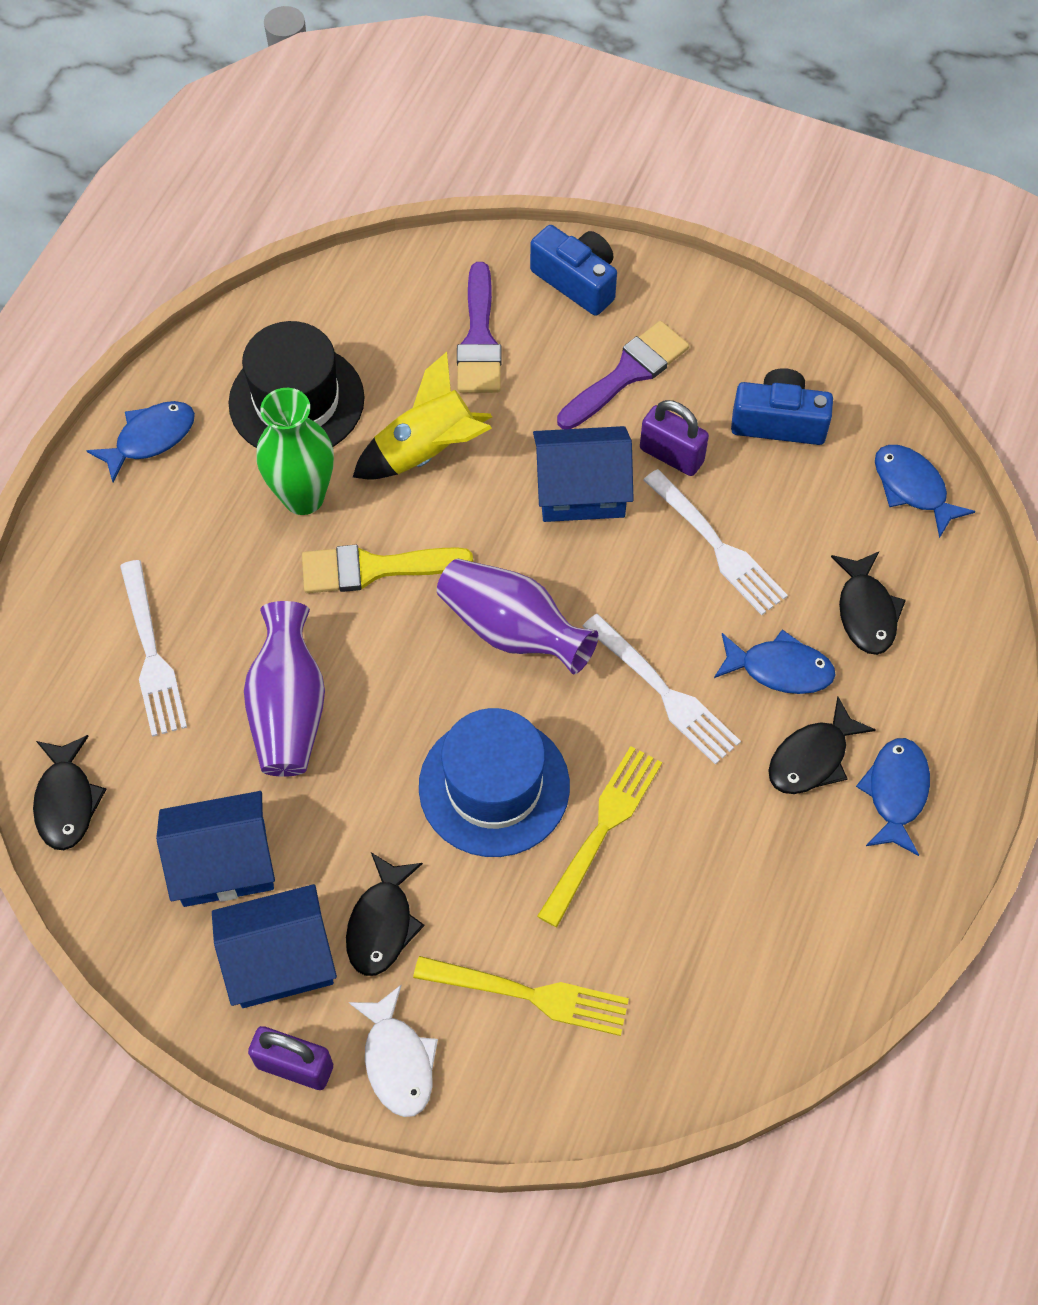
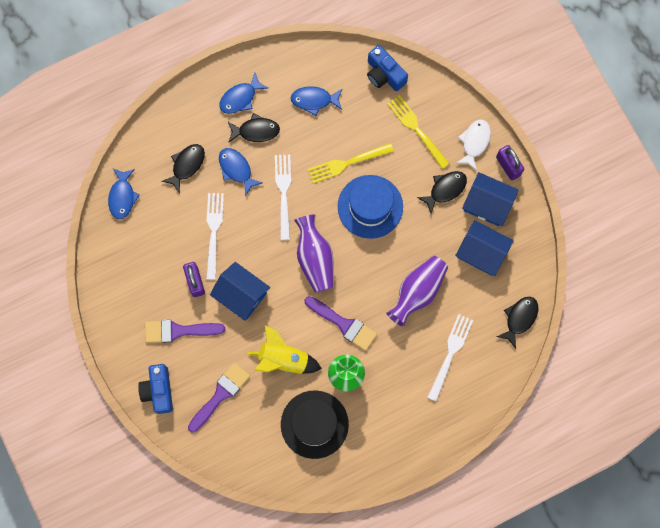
camera: 140 degrees left, 15 degrees up
blue fish [86,401,195,483] -> blue fish moved to [291,86,343,116]
yellow brush [302,545,473,593] -> purple brush [304,296,377,351]
blue camera [731,368,833,445] -> blue camera moved to [367,45,408,91]

